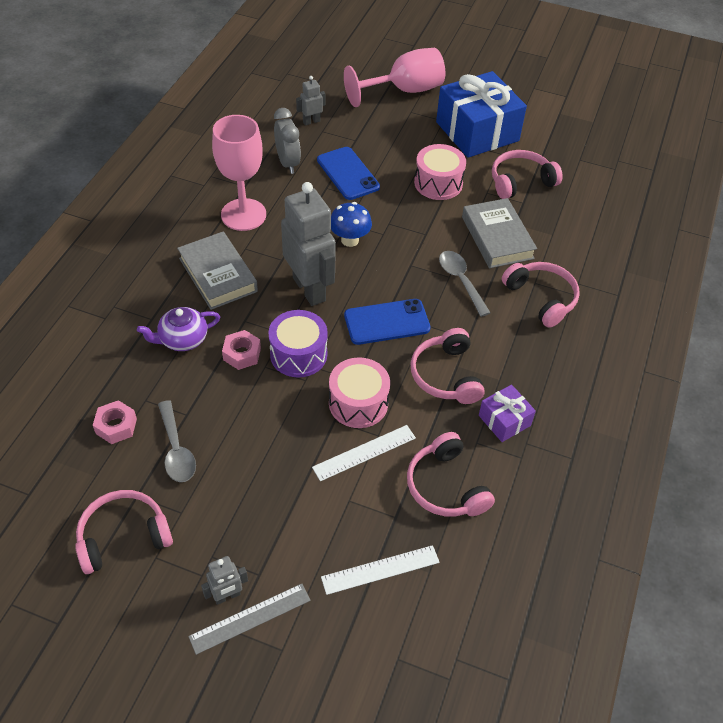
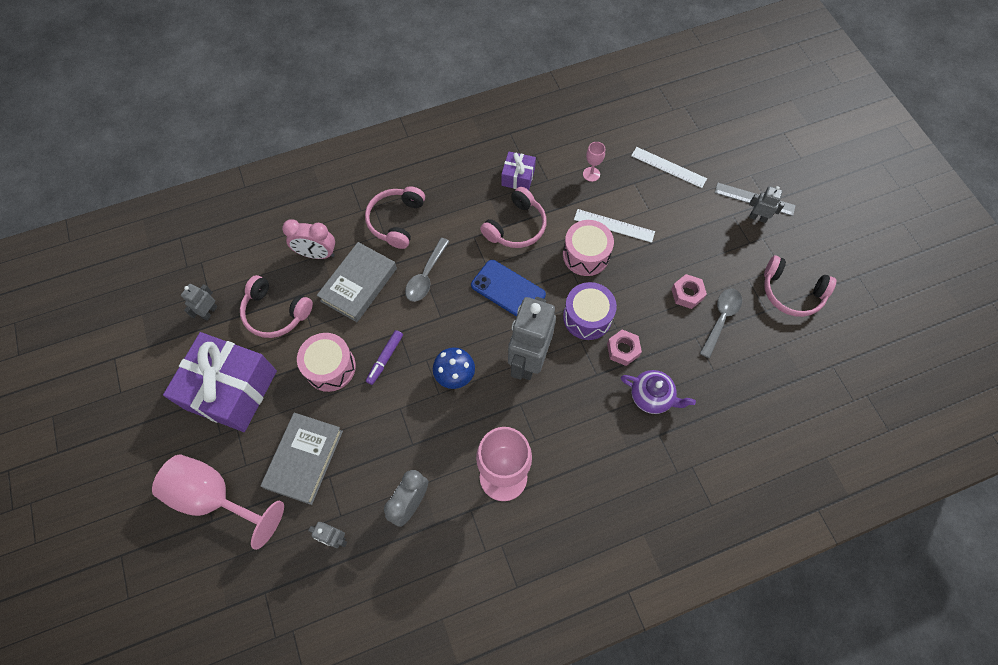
camera: 130 degrees left, 15 degrees up
pink nut [93,400,137,444] -> pink nut moved to [671,274,707,309]
grey book [177,232,258,310] -> grey book moved to [260,413,343,505]
blue phone [317,147,380,200] -> none
pink headphones [407,432,495,517] -> pink goblet [583,142,605,182]
blue gift [436,71,527,158] -> purple gift [163,332,277,432]
none -> grey robot [181,284,218,321]
none -> pink clock [282,219,335,259]
none -> purple marker [366,330,403,385]

